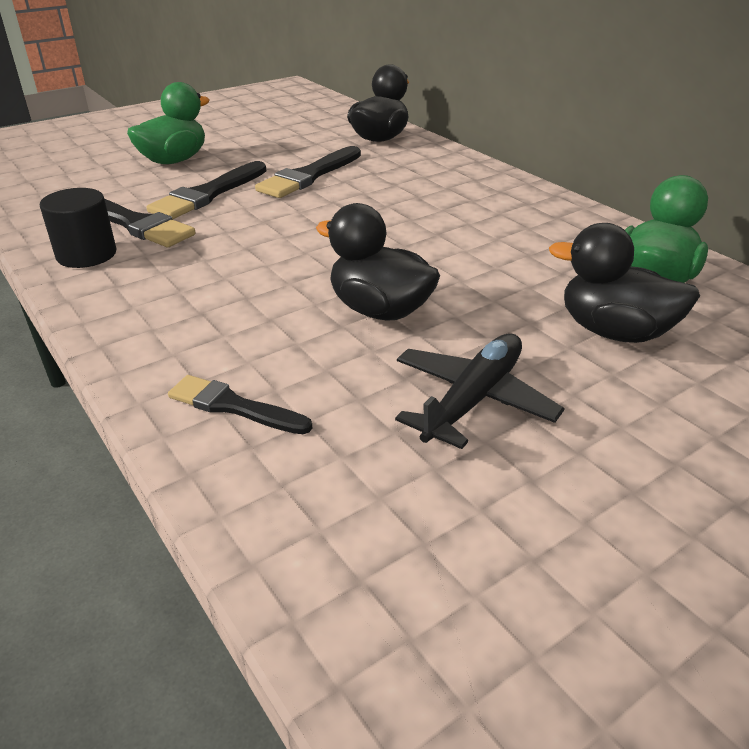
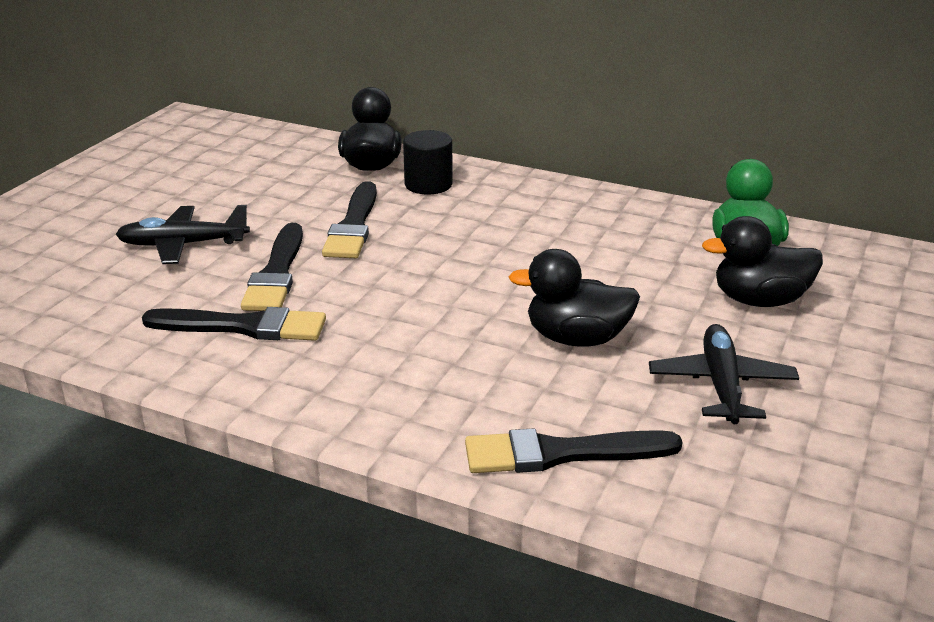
camera: 30 degrees left, 5 degrees down
black cylinder [40,188,116,268] -> black cylinder moved to [403,130,453,194]
green duck [127,82,210,164] -> black plane [115,205,250,264]
black brush [168,375,312,434] -> black brush [465,428,682,473], size x1.55

